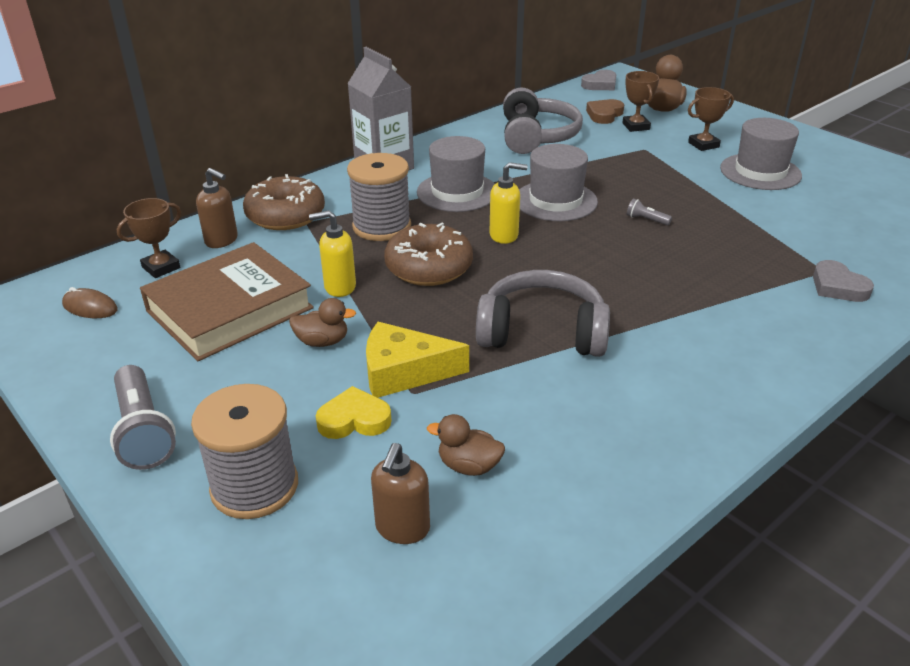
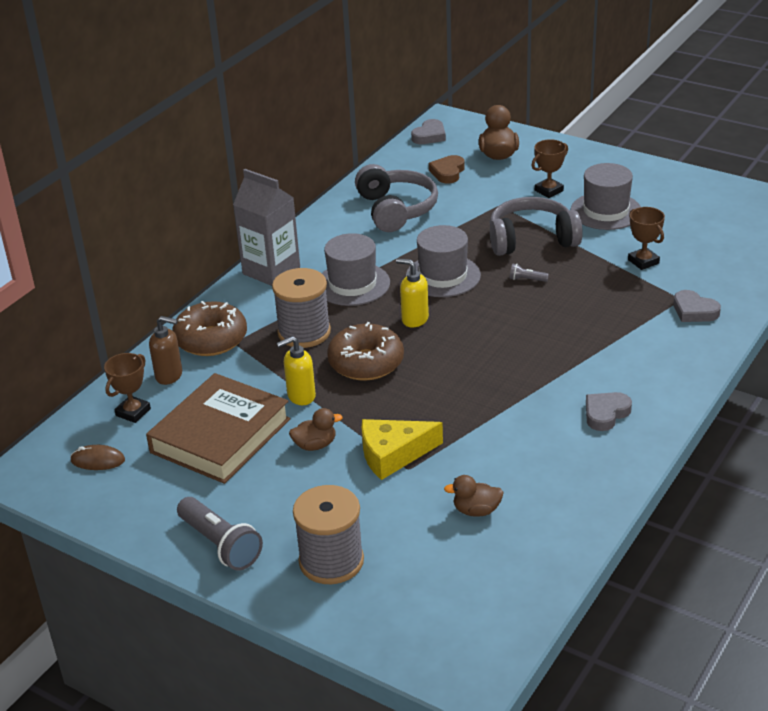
camera: 15 degrees left, 0 degrees up
yellow heart [316,386,392,439] -> none
brown soap dispenser [371,443,430,544] -> none
grey headphones [476,270,610,357] -> grey headphones moved to [489,197,583,256]
yellow soap dispenser [490,162,528,244] -> yellow soap dispenser turned 135 degrees counterclockwise [396,258,429,327]
brown trophy [622,71,659,132] -> brown trophy moved to [628,207,665,270]
none -> grey heart [586,392,632,431]

